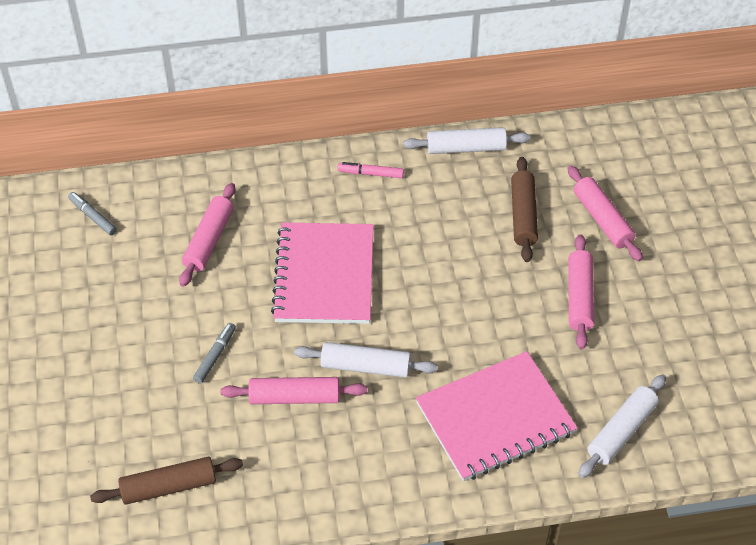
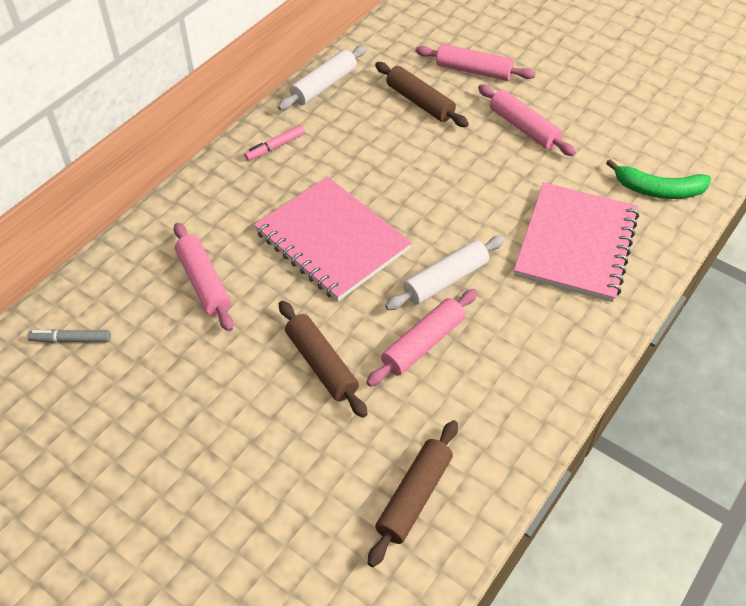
camera: 45 degrees left, 0 degrees up
grey marker [193,323,236,384] -> brown rolling pin [279,301,367,418]
white rolling pin [578,374,666,478] -> green banana [606,159,711,199]

